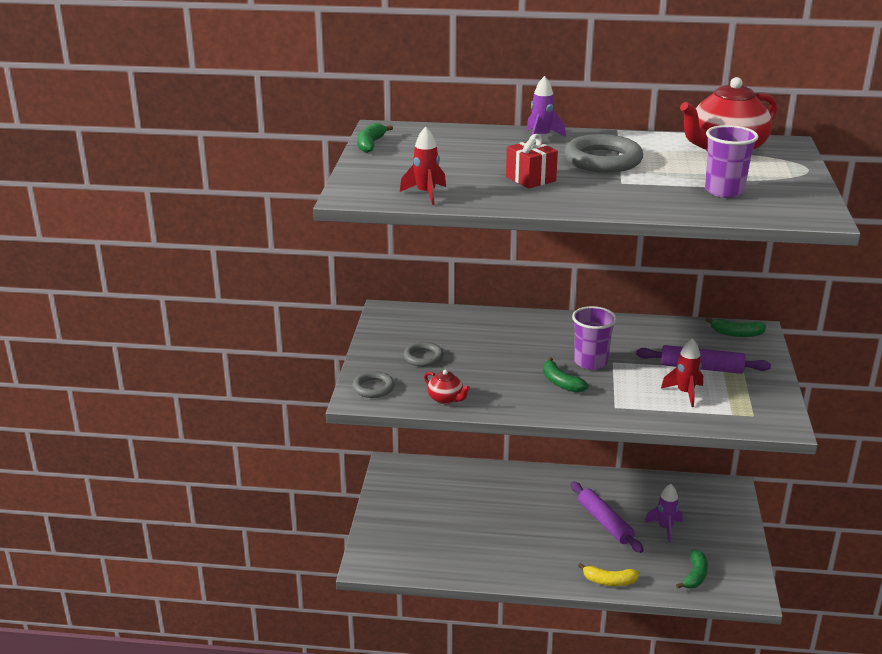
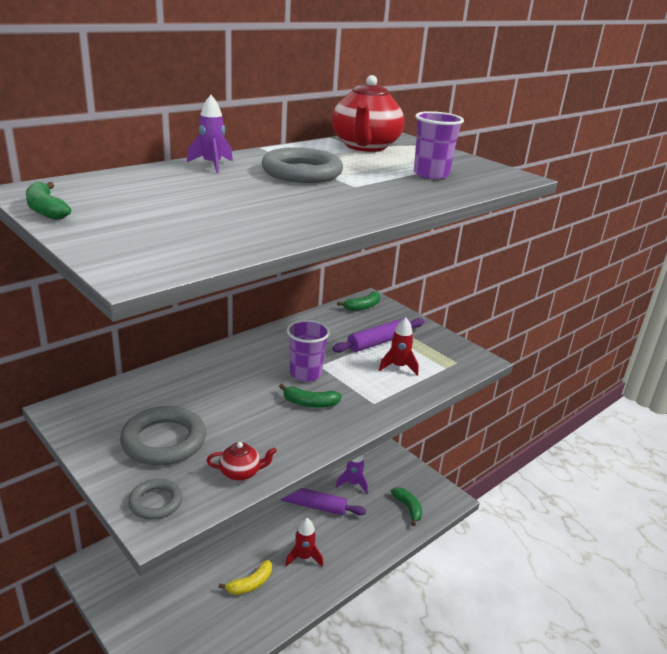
camera: 50 degrees left, 0 degrees up
red rocket [400,127,446,205] -> red rocket moved to [285,518,323,567]
grey ring [403,342,444,367] -> grey ring [120,406,206,466], size x1.78
red gift [506,134,558,189] -> none
yellow banana [578,563,639,586] -> yellow banana moved to [219,560,272,595]

